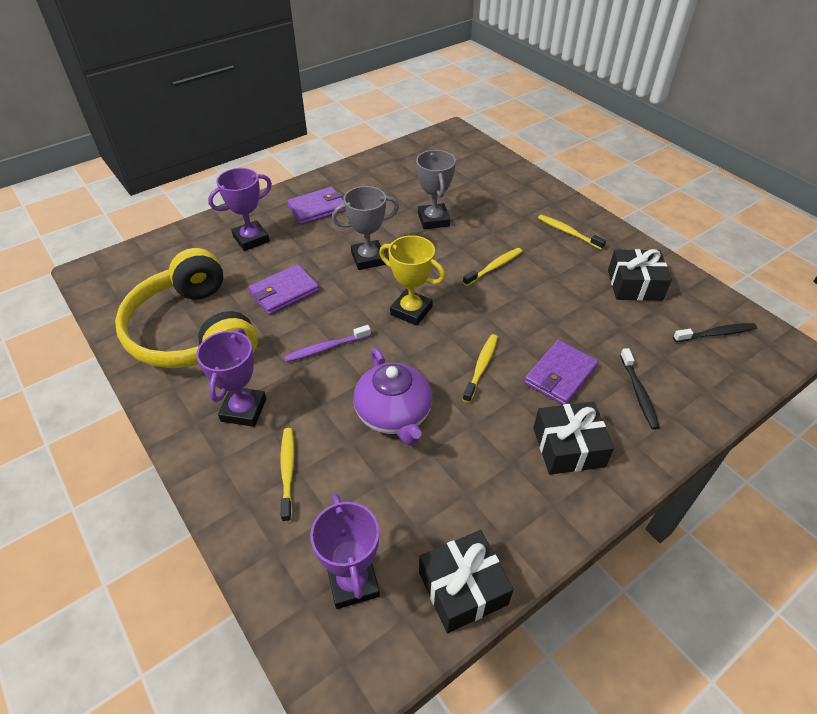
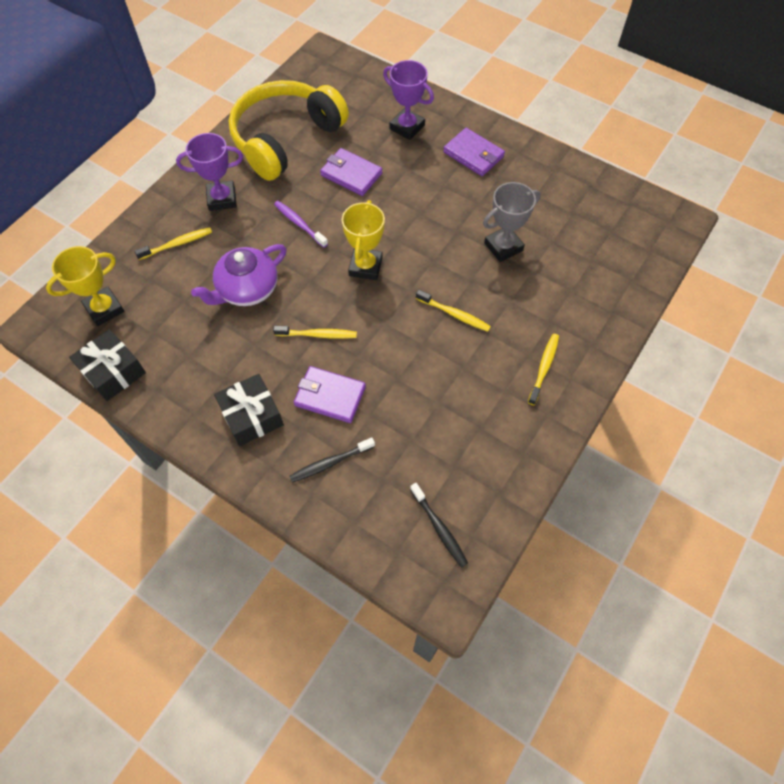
camera: 70 degrees right, 15 degrees up
purple trophy [310,494,380,609] -> yellow trophy [46,246,124,326]
grey trophy [332,186,399,270] -> none
black gift [608,249,672,301] -> none

